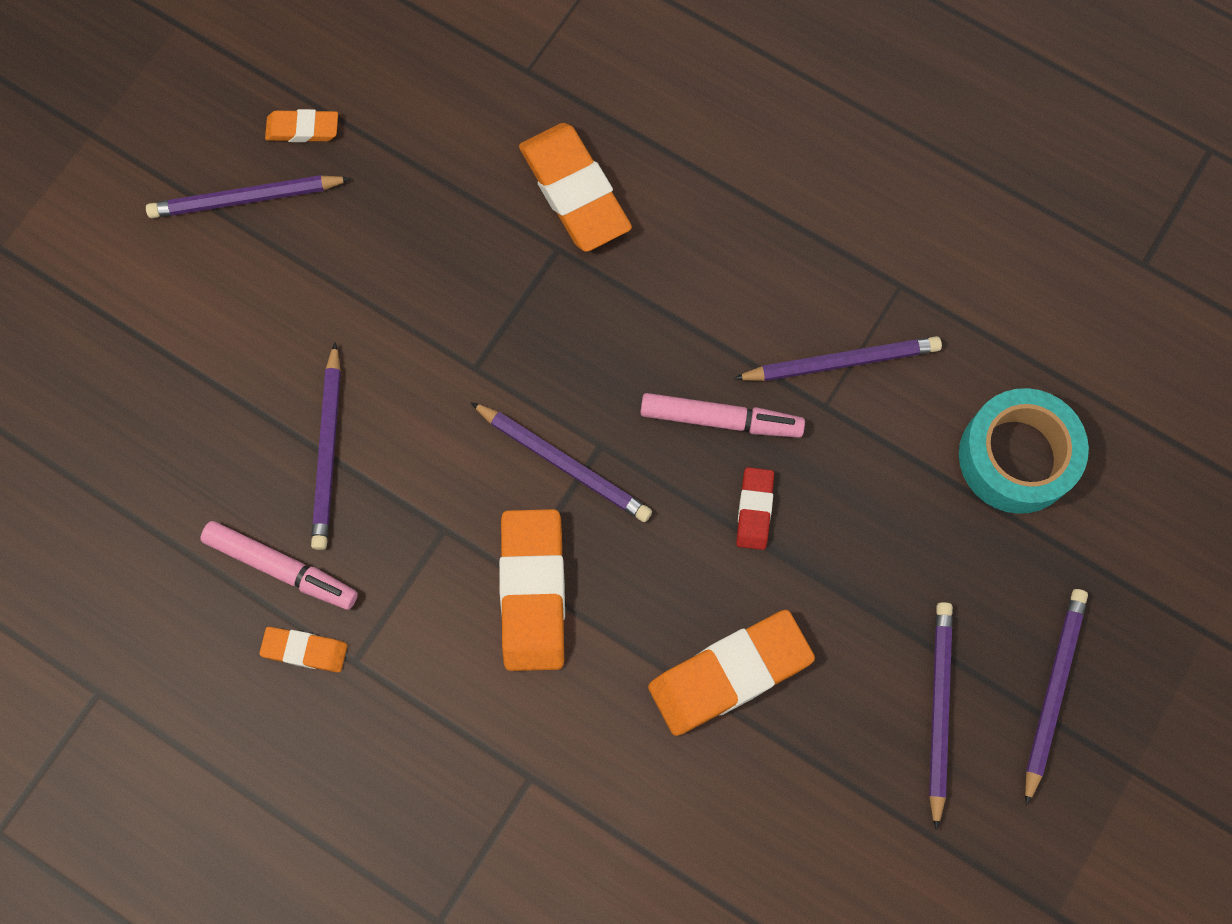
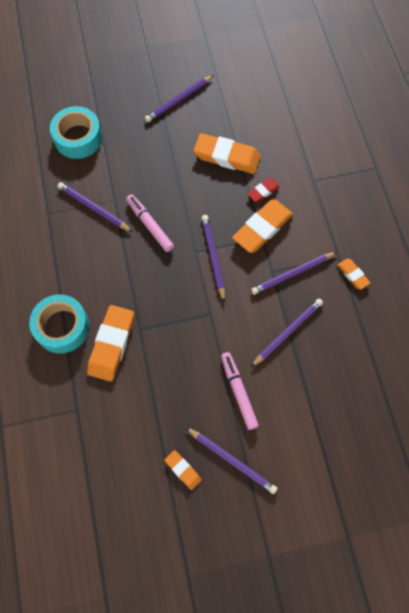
camera: 135 degrees left, 5 degrees down
pink marker [200,521,358,610] -> pink marker moved to [221,352,259,430]
red eraser [736,467,774,550] -> red eraser moved to [247,178,280,202]
purple pencil [1025,589,1088,806] -> purple pencil moved to [251,252,337,295]
none -> turquoise tape [29,294,89,354]

